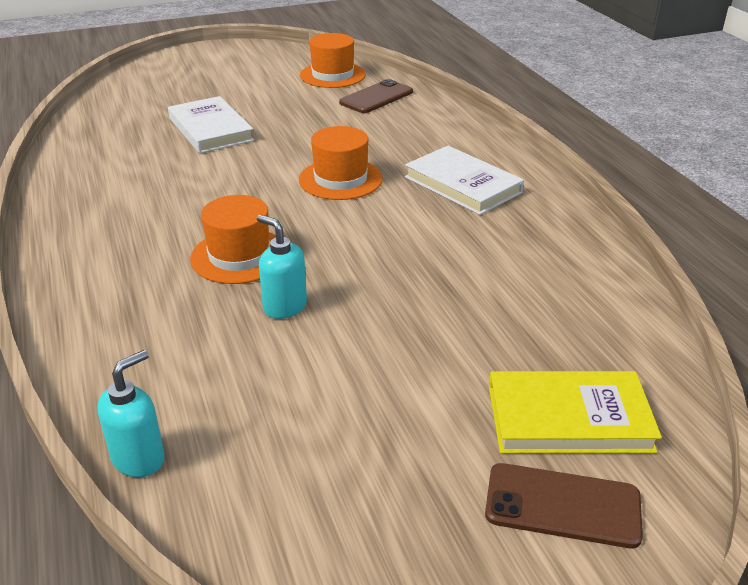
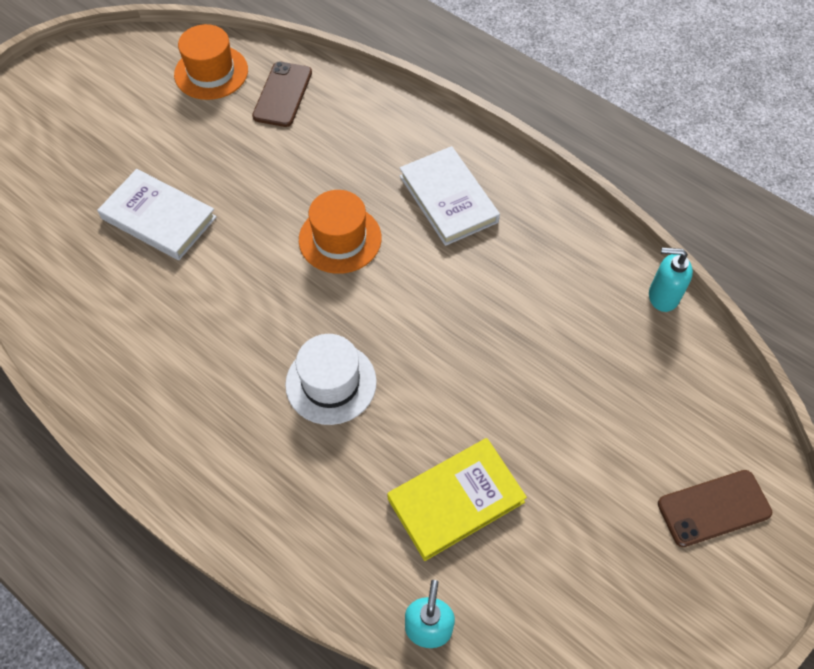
camera: 30 degrees left, 25 degrees up
orange hat [190,195,276,284] -> white hat [285,334,377,425]
turquoise soap dispenser [257,215,307,319] -> turquoise soap dispenser moved to [649,248,693,312]
white book [405,146,524,215] -> white book turned 45 degrees clockwise [400,146,500,246]
yellow book [489,371,662,454] -> yellow book moved to [387,438,527,561]

